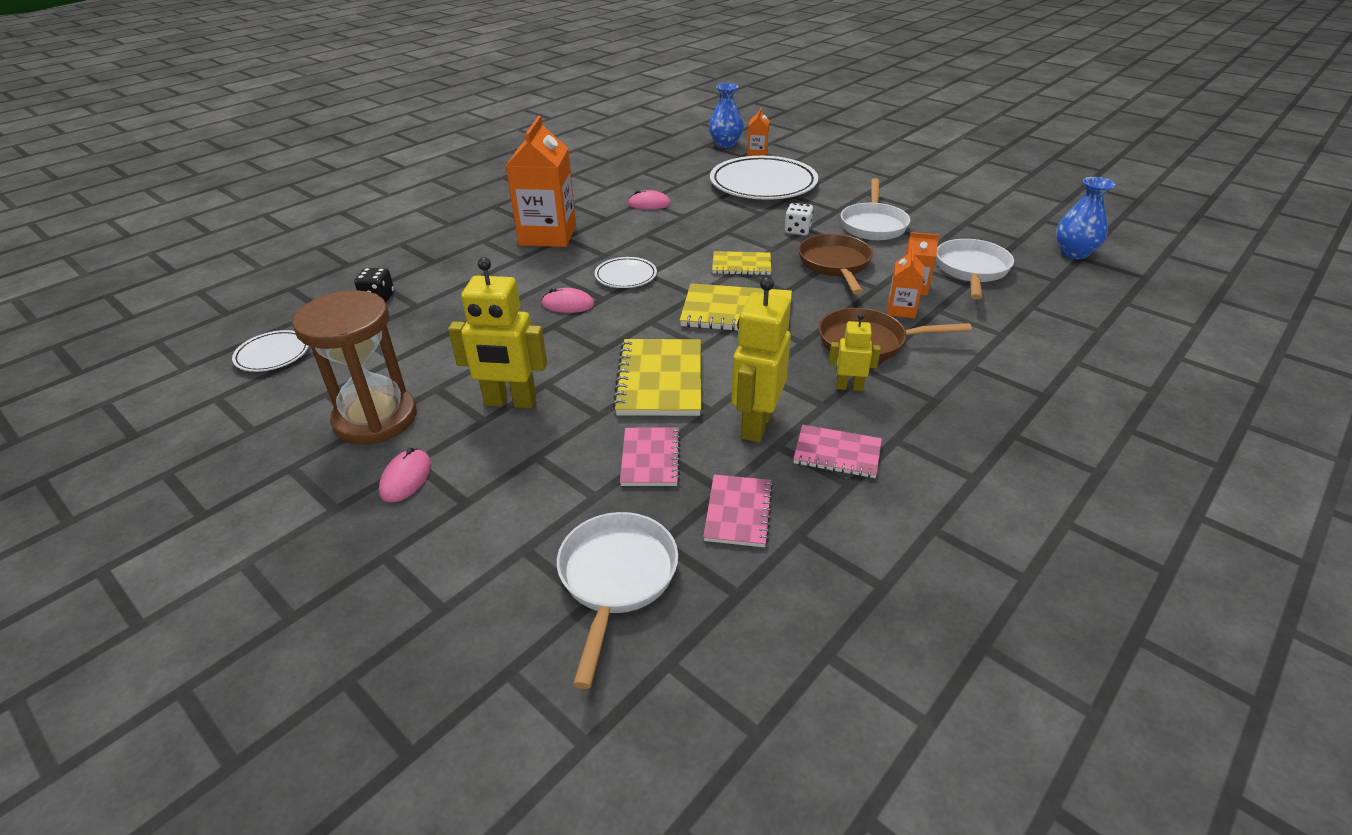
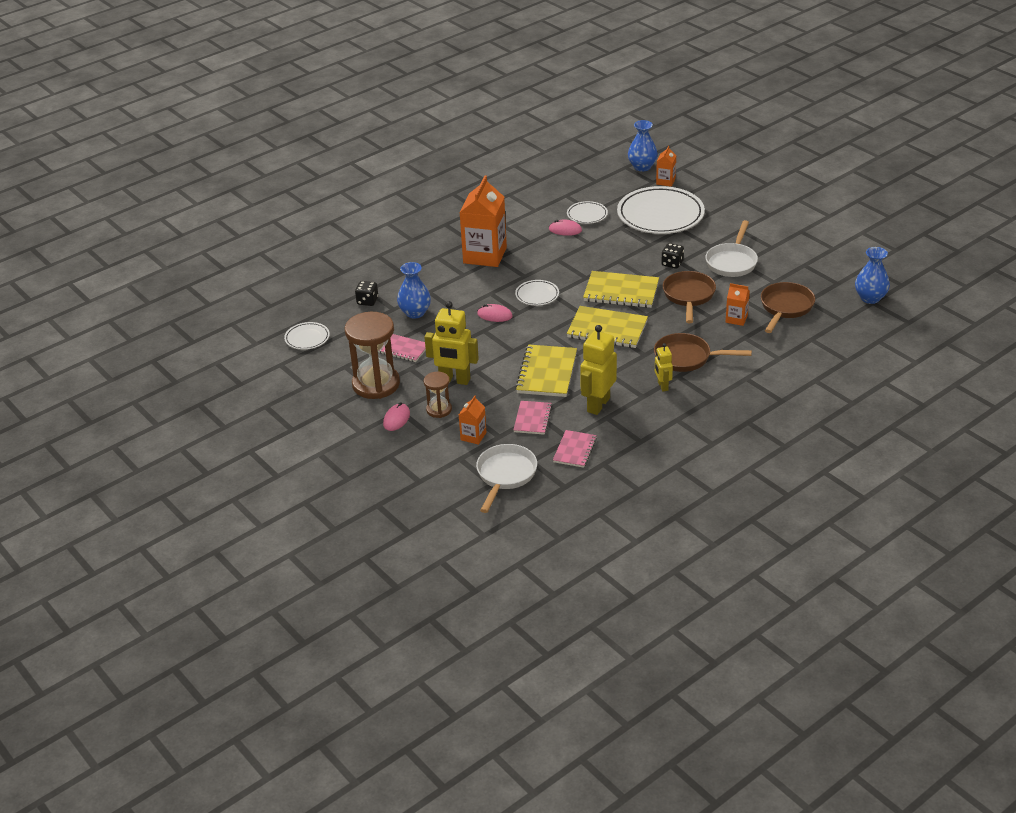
camera: 10 degrees right, 0 degrees up
yellow notebook [712,251,771,275] -> yellow notebook [583,271,659,308], size x1.65
white dice [784,203,814,235] -> black dice [661,243,684,269]
pink notebook [793,425,882,478] -> pink notebook moved to [378,334,426,362]
yellow robot [829,313,881,391] -> yellow robot turned 120 degrees counterclockwise [655,343,673,391]
orange carton [887,248,924,319] -> orange carton moved to [459,395,486,445]
white pan [936,239,1014,300] -> brown pan [761,282,815,333]
none -> blue vase [397,262,431,319]
none -> brown hourglass [424,372,452,418]
none -> white plate [567,201,608,224]

